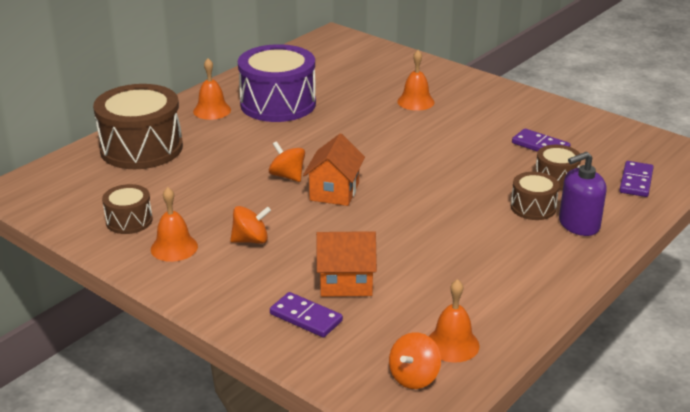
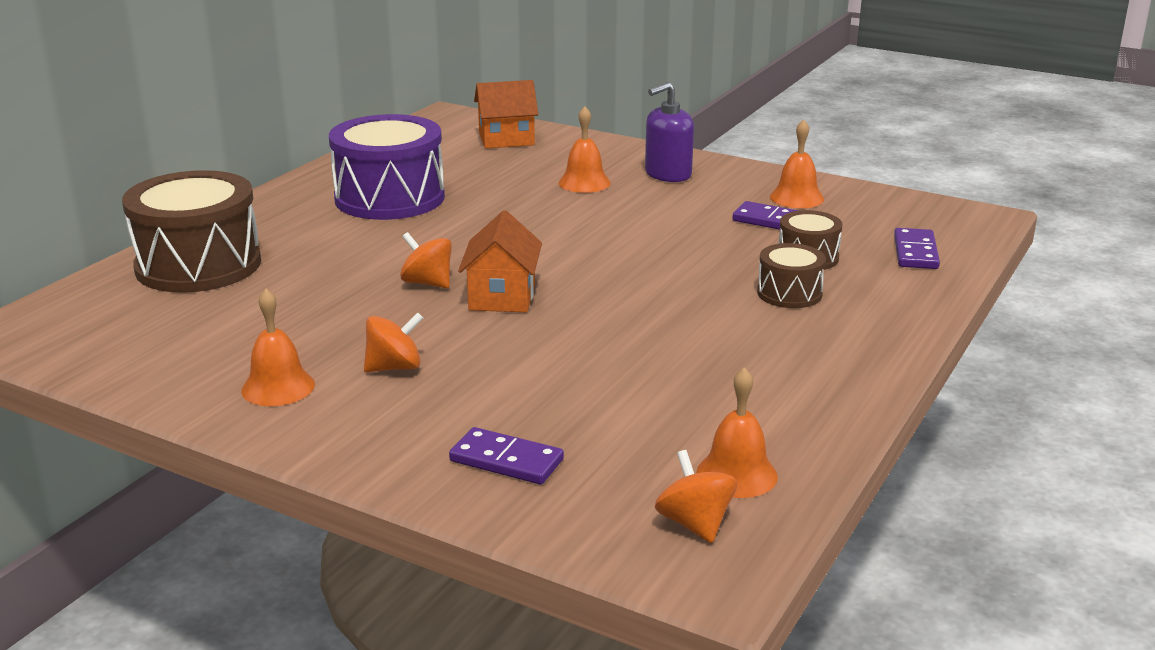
camera: 10 degrees left, 5 degrees down
brown drum [102,184,153,234] -> none
orange bell [193,58,231,120] -> orange bell moved to [770,119,824,208]
orange house [316,231,377,297] -> orange house moved to [474,80,538,148]
orange spinning top [389,332,441,389] -> orange spinning top turned 135 degrees clockwise [655,450,737,543]
purple soap dispenser [559,152,607,236] -> purple soap dispenser moved to [645,82,694,182]

